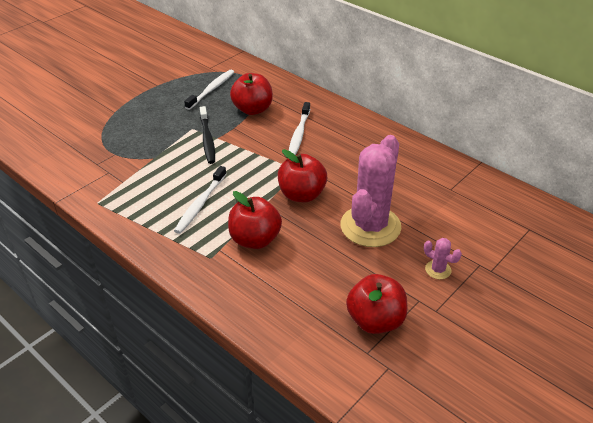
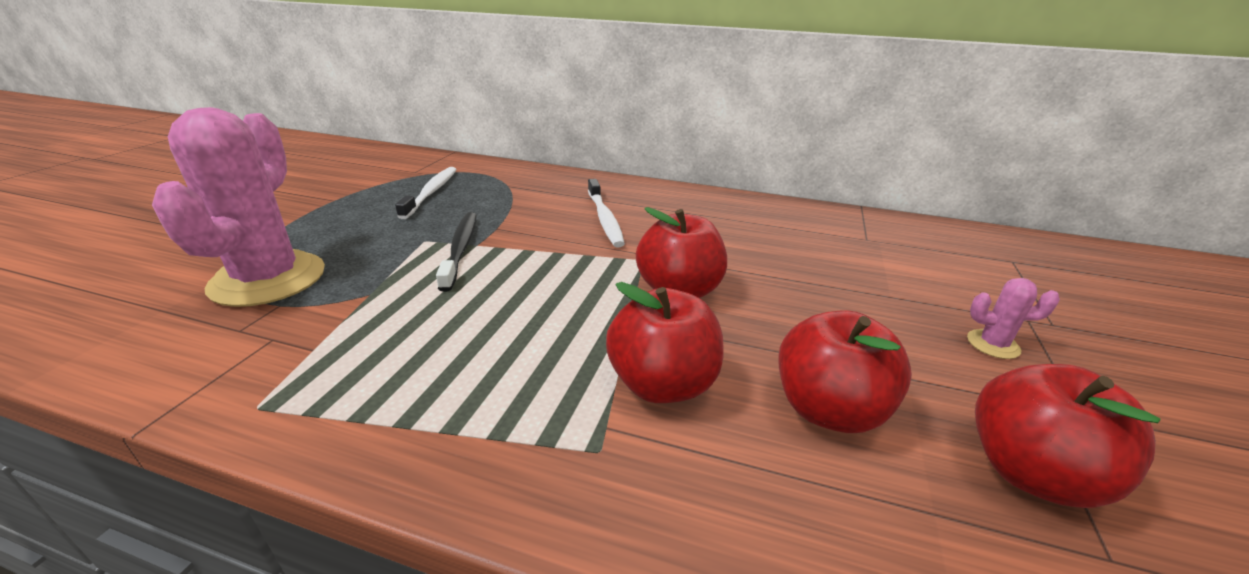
camera: 25 degrees left, 10 degrees down
white toothbrush [174,166,226,234] -> none
black toothbrush [200,106,215,164] -> black toothbrush turned 150 degrees counterclockwise [436,212,477,292]
red apple [230,73,273,115] -> red apple moved to [779,310,912,433]
pink cactus [341,135,401,247] -> pink cactus moved to [152,107,325,307]

